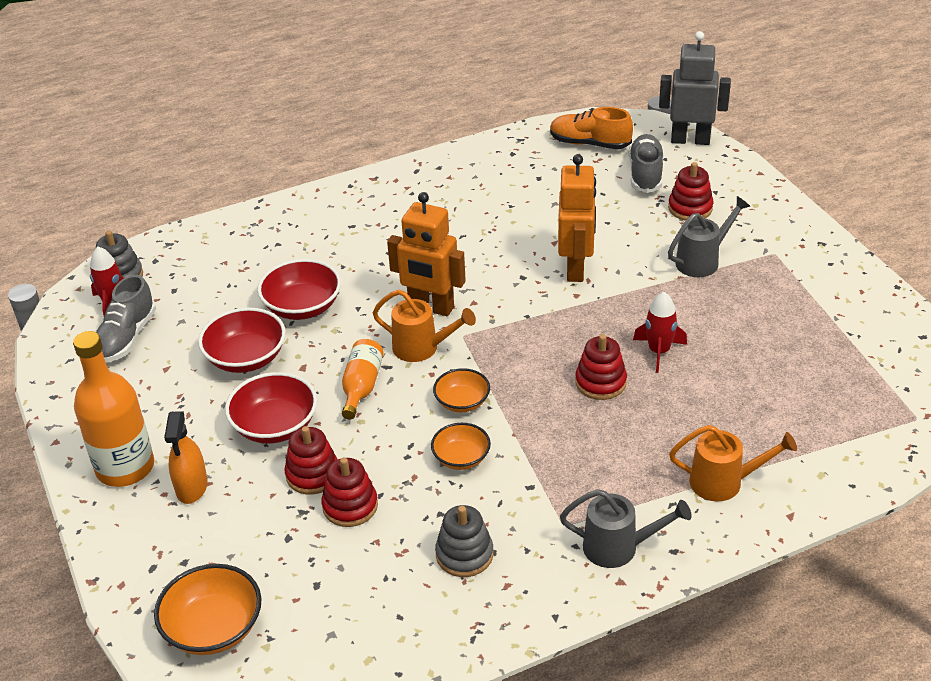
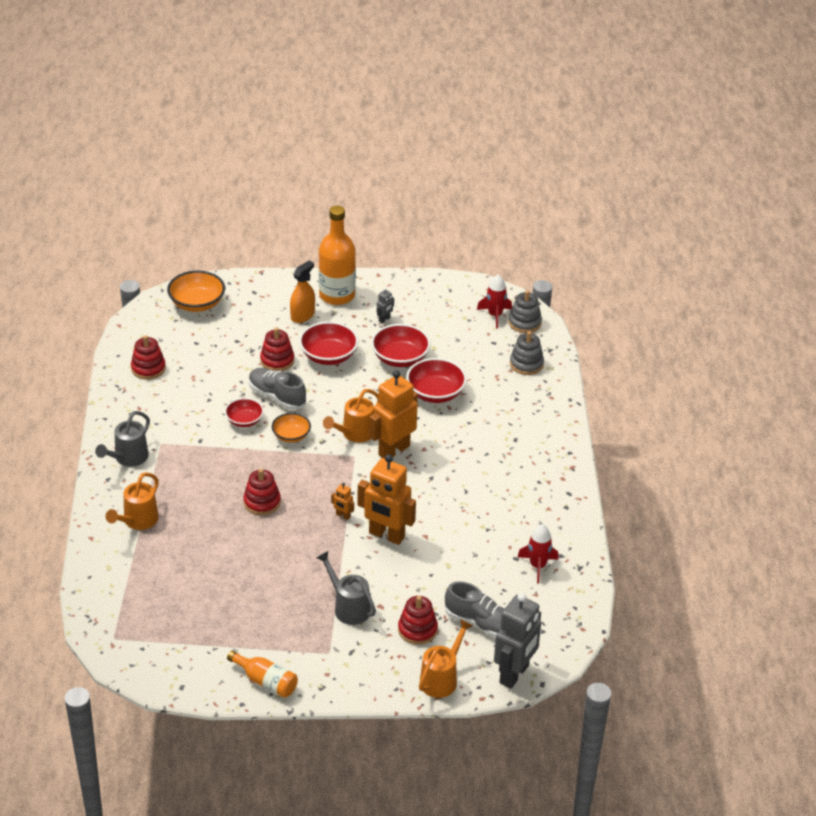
camera: 110 degrees right, 0 degrees up
grey shoe [96,275,156,362] -> grey shoe moved to [249,368,306,410]
orange spray bottle [164,411,208,504] -> orange spray bottle turned 105 degrees clockwise [290,260,315,323]
red stacking toy [321,458,378,527] -> red stacking toy moved to [131,335,166,380]
orange bottle [342,339,384,420] -> orange bottle moved to [227,650,298,698]
orange bowl [431,423,491,470] -> red bowl [225,398,264,427]
grey stacking toy [435,505,493,577] -> grey stacking toy moved to [510,331,544,375]
orange shoe [550,107,633,149] -> none
red rocket [633,292,687,373] -> red rocket moved to [518,524,559,584]
grey watering can [668,196,750,277] -> grey watering can turned 150 degrees clockwise [316,551,376,625]
none -> orange robot [331,483,354,520]
none -> grey robot [377,288,394,323]
none -> orange watering can [419,619,473,698]

